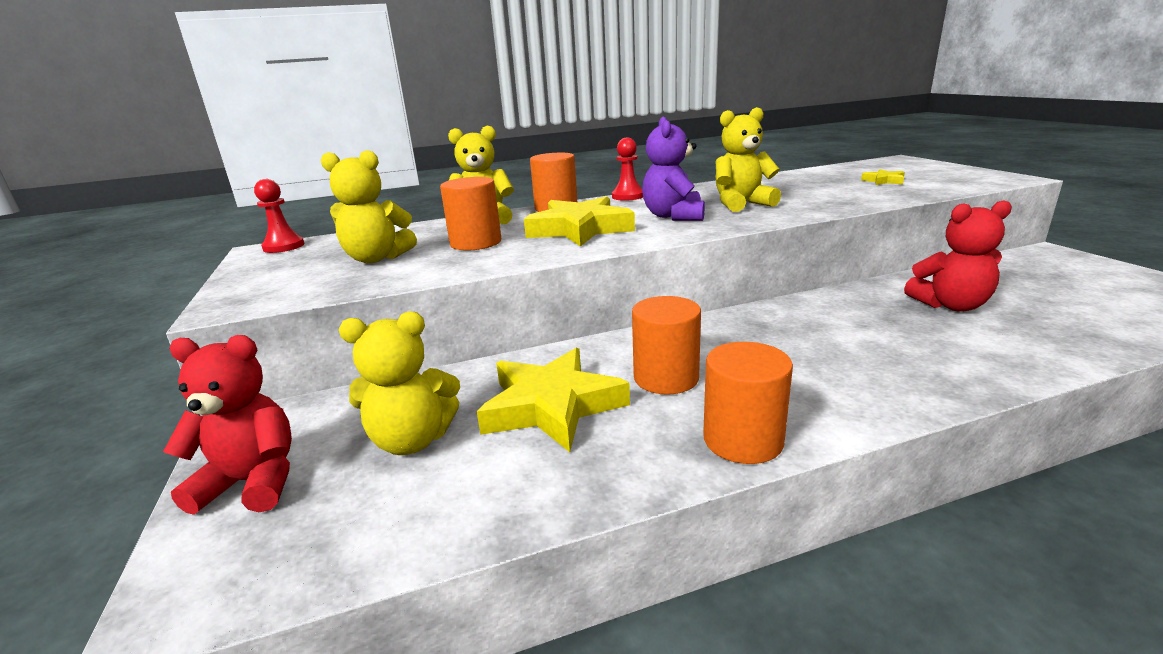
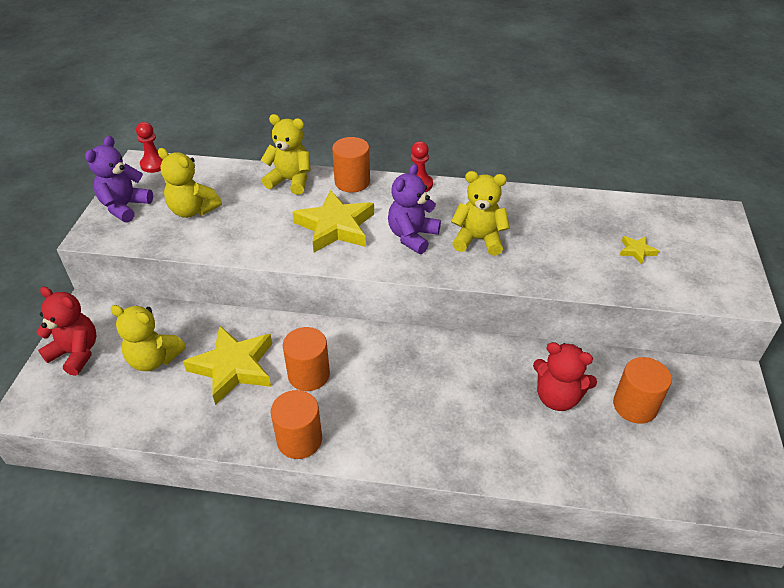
camera: 25 degrees right, 20 degrees up
orange cylinder [440,177,501,251] -> orange cylinder moved to [613,357,672,424]
none -> purple teddy bear [85,136,153,223]

